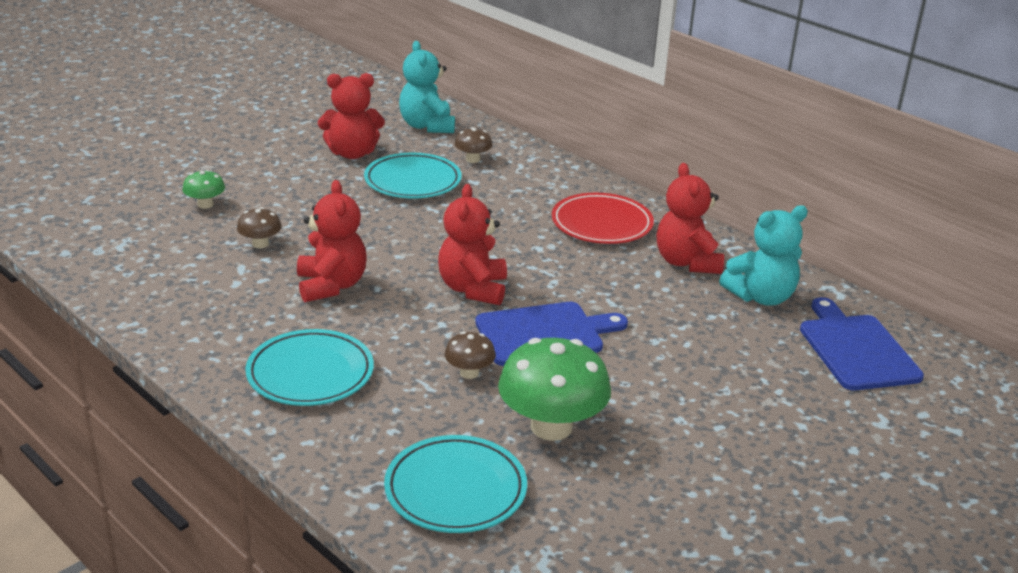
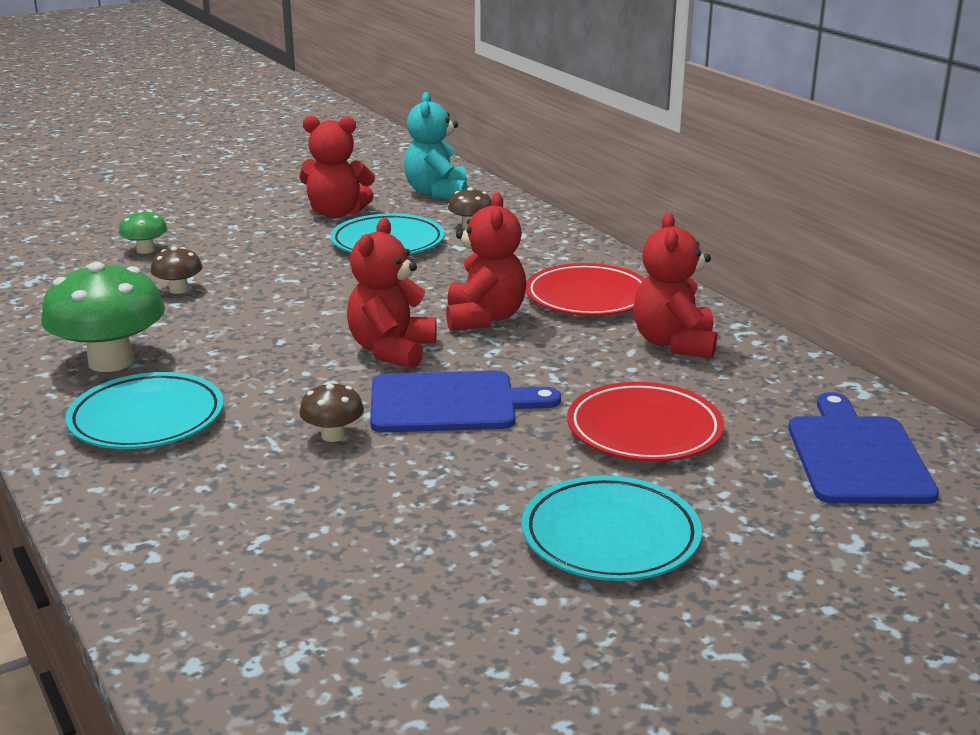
camera: 15 degrees right, 5 degrees down
red teddy bear [297,180,367,302] -> red teddy bear moved to [446,193,526,331]
turquoise plate [384,435,527,533] -> turquoise plate moved to [522,475,702,581]
green mushroom [498,338,611,441] -> green mushroom moved to [41,262,165,372]
turquoise teddy bear [719,205,808,306] -> none
none -> red plate [567,382,724,462]

